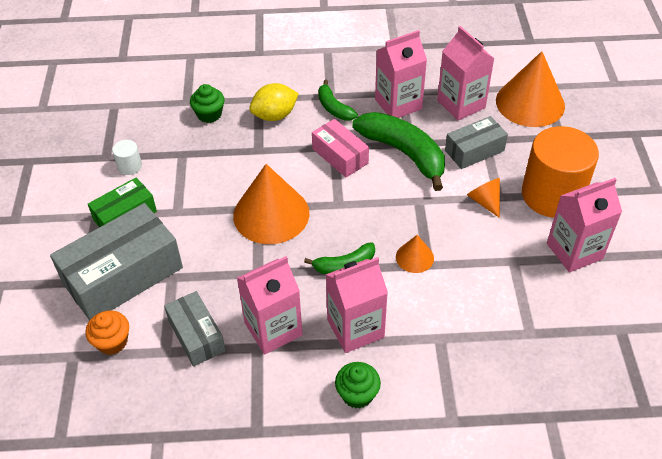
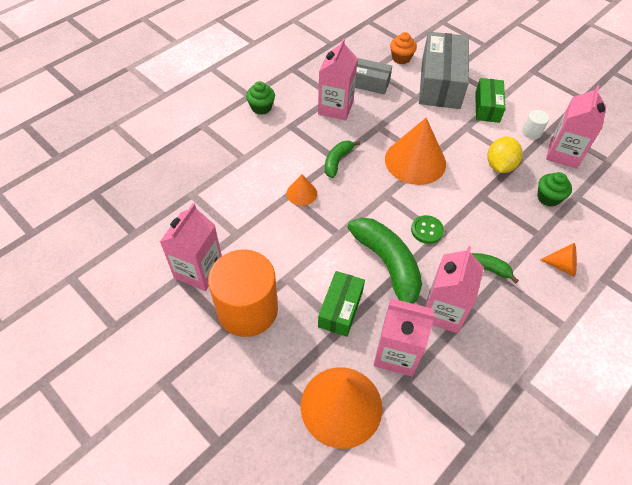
camera: 135 degrees right, 5 degrees up
yellow lemon [249,83,299,121] -> yellow lemon moved to [487,137,523,173]
pink box [312,119,369,177] -> green button [411,215,444,244]
pink carton [325,257,388,353] -> pink carton moved to [546,85,606,169]
green banana [352,112,445,191] -> green banana turned 120 degrees counterclockwise [347,217,422,304]
grey box [445,116,508,169] -> green box [318,271,365,337]
orange cone [467,178,500,218] -> orange cone moved to [540,243,577,277]

